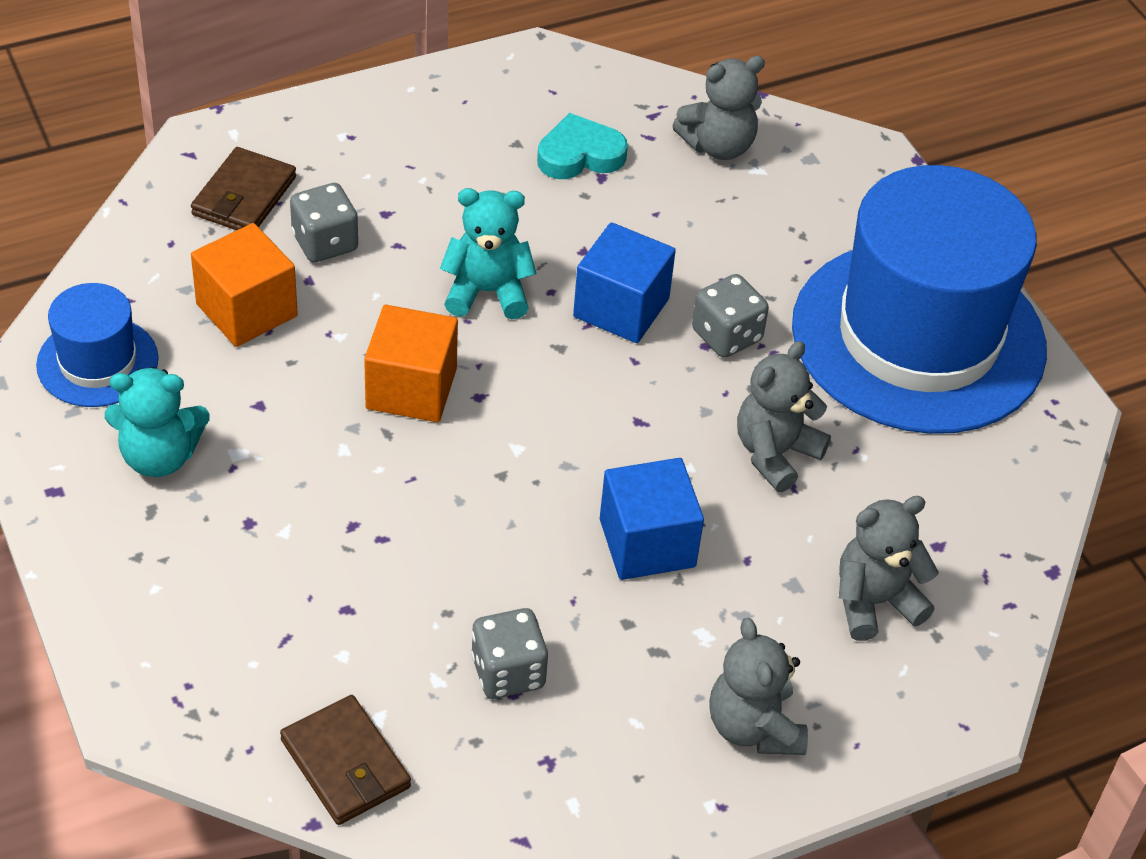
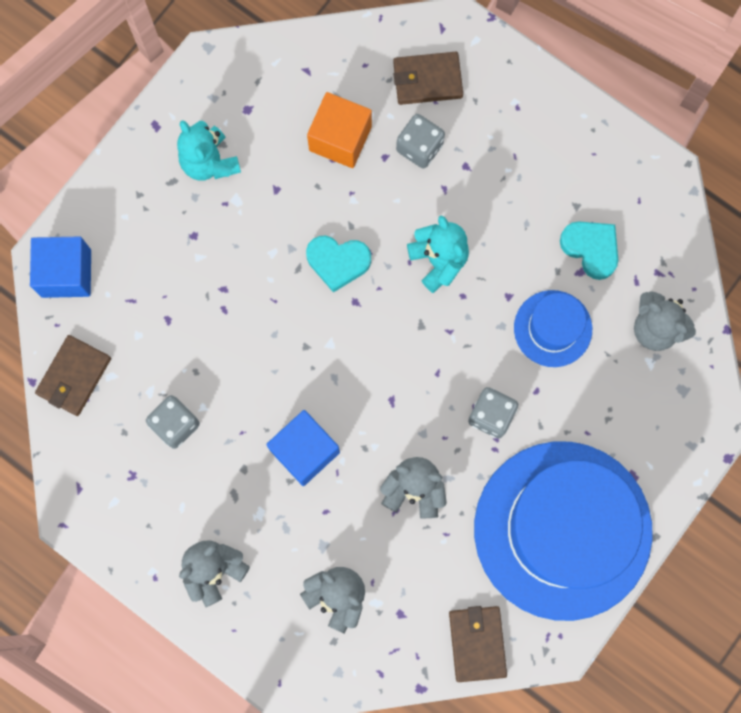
camera: 65 degrees right, 30 degrees up
blue hat [36,283,159,407] -> blue hat moved to [514,290,592,367]
orange cube [364,305,458,422] -> turquoise heart [306,236,371,293]
blue cube [573,222,676,343] -> blue cube moved to [30,236,91,298]
none -> brown wallet [449,606,507,682]

